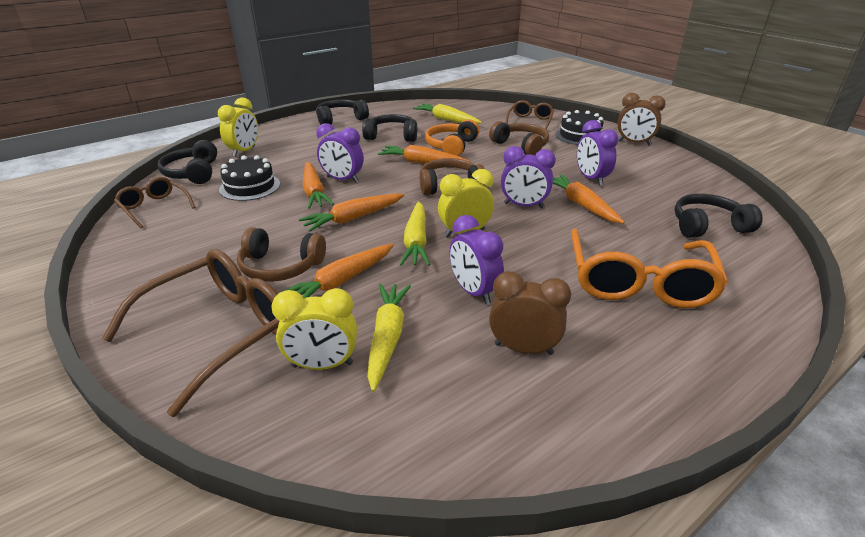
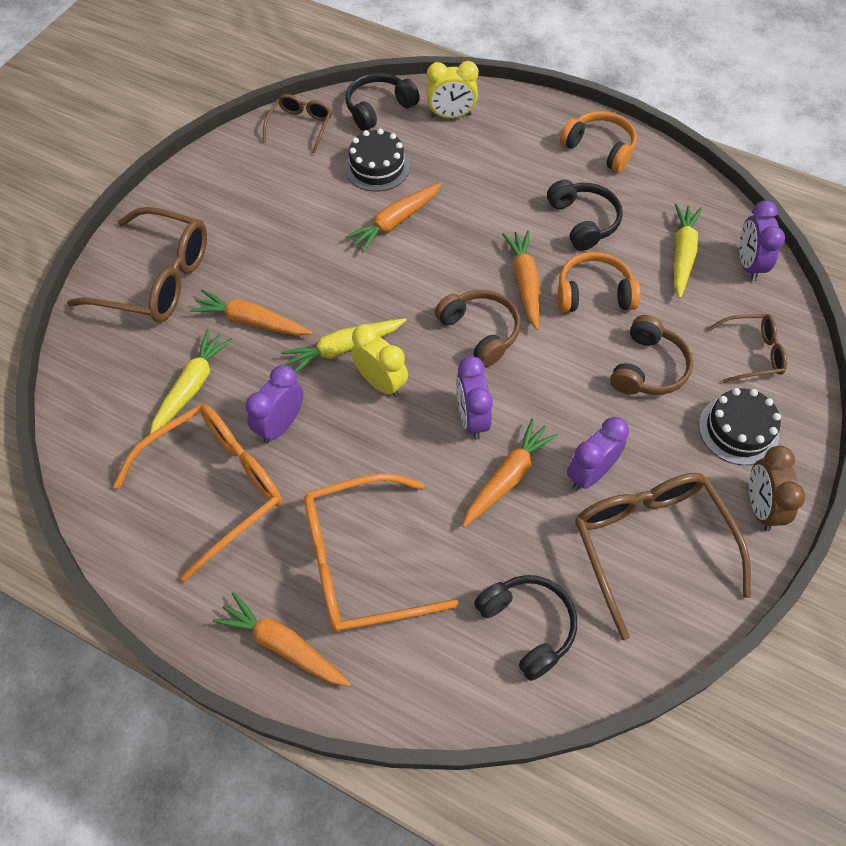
camera: 65 degrees right, 25 degrees up
brown headphones [237,227,326,282] -> none
yellow clock [272,288,357,370] -> none
orange carrot [299,194,404,232] -> orange carrot moved to [213,592,351,687]
black headphones [316,99,369,125] -> orange headphones [560,111,637,172]
purple clock [316,123,364,183] -> purple clock moved to [739,201,785,282]
yellow carrot [367,283,411,392] -> yellow carrot turned 45 degrees counterclockwise [150,329,233,434]
brown clock [489,271,571,355] -> orange glasses [113,404,282,582]
none -> brown glasses [575,473,751,640]

